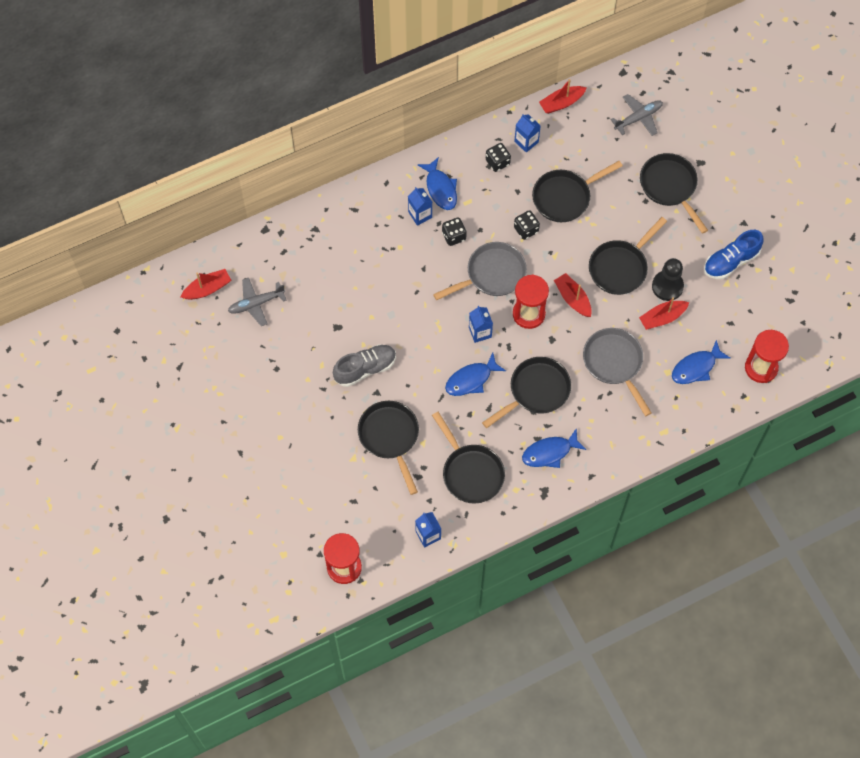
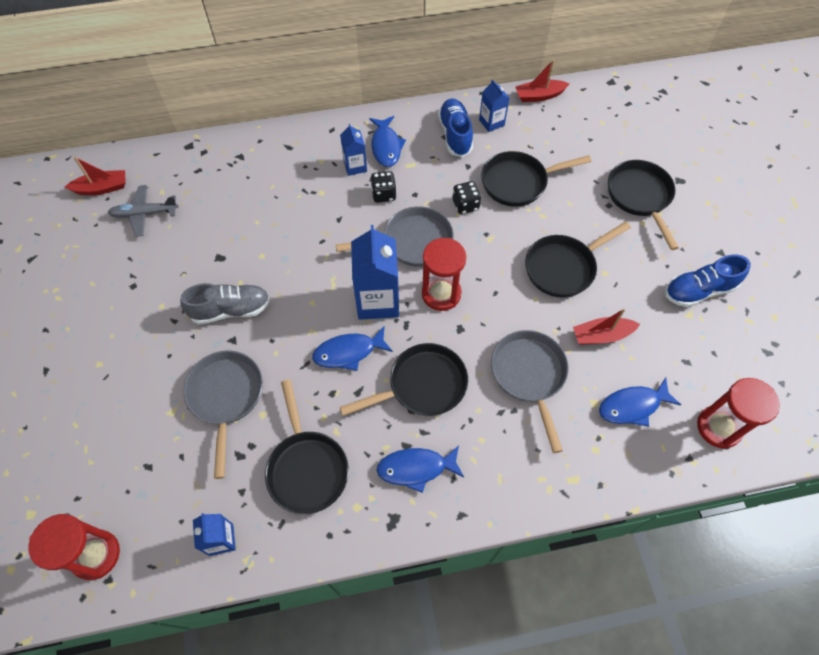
camera: 15 degrees right, 5 degrees down
black pan [358,401,419,495] -> grey pan [184,351,263,479]
blue carton [469,306,493,343] -> blue carton [351,225,399,320], size x1.83
black dice [486,143,511,172] -> blue shoe [438,98,473,157]
red boat [554,273,592,317] -> none
grey plane [611,94,663,136] -> none
black pawn [652,258,684,301] -> none

